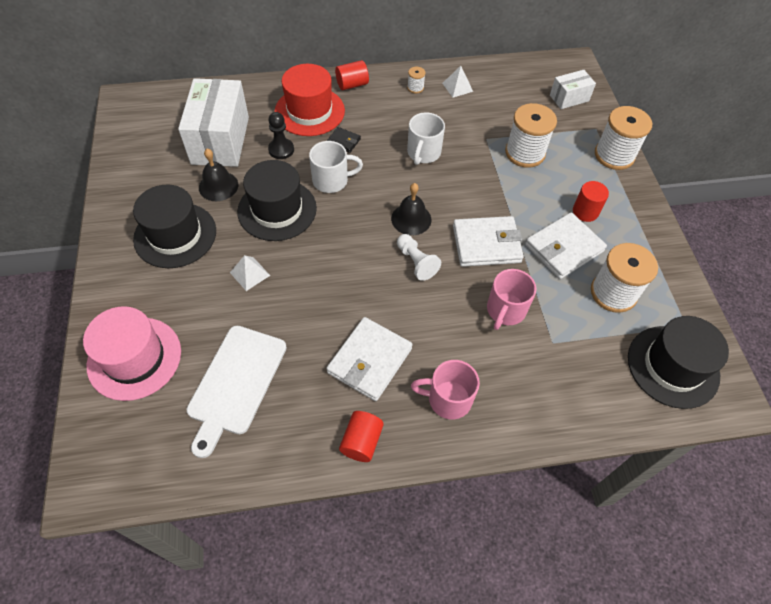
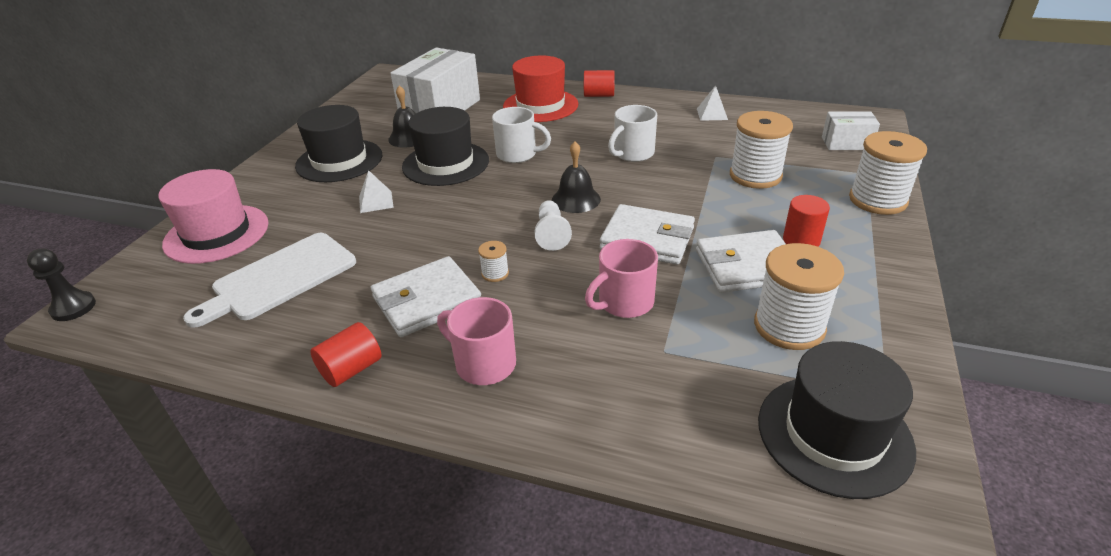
camera: 30 degrees right, 20 degrees down
black pawn [268,112,294,159] -> black pawn moved to [27,248,96,321]
black wallet [327,127,361,153] -> none
white spool [407,67,426,93] -> white spool moved to [478,241,509,282]

